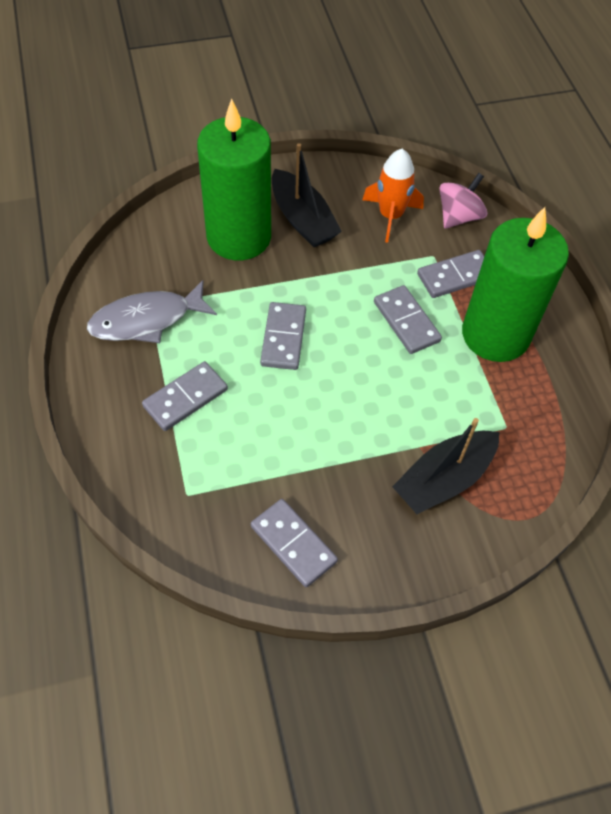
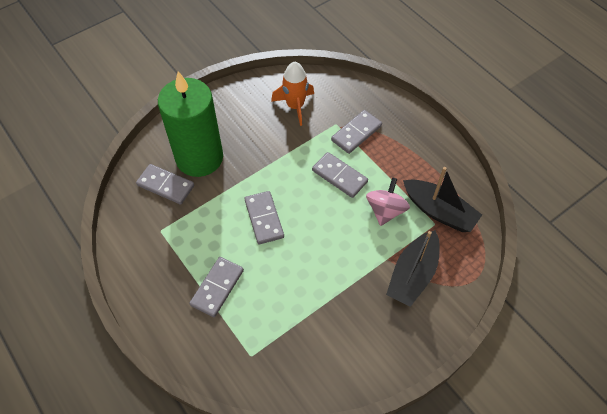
camera: 20 degrees left, 0 degrees up
grey fish [87,280,217,343] -> none
grey domino [251,499,338,587] -> grey domino moved to [136,164,194,204]
black boat [272,143,342,247] -> black boat moved to [403,167,482,232]
pink spinning top [439,173,487,229] -> pink spinning top moved to [366,178,410,226]
green candle [462,207,569,362] -> none

